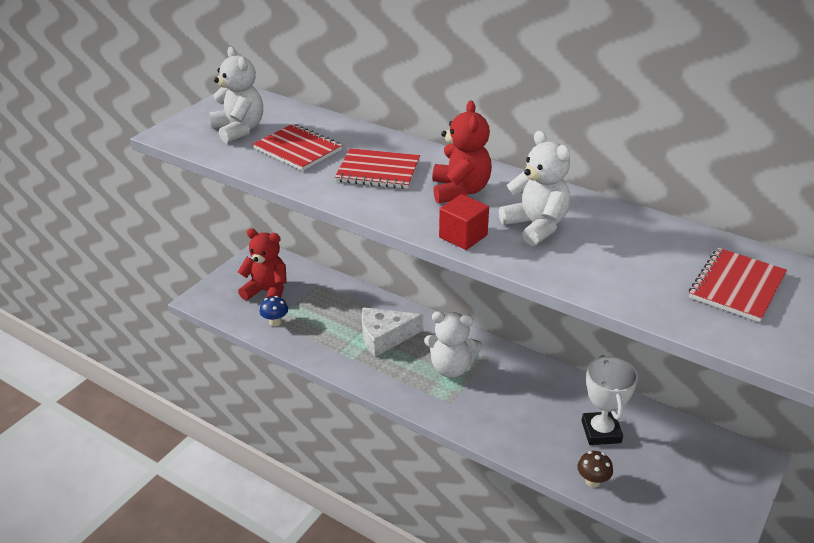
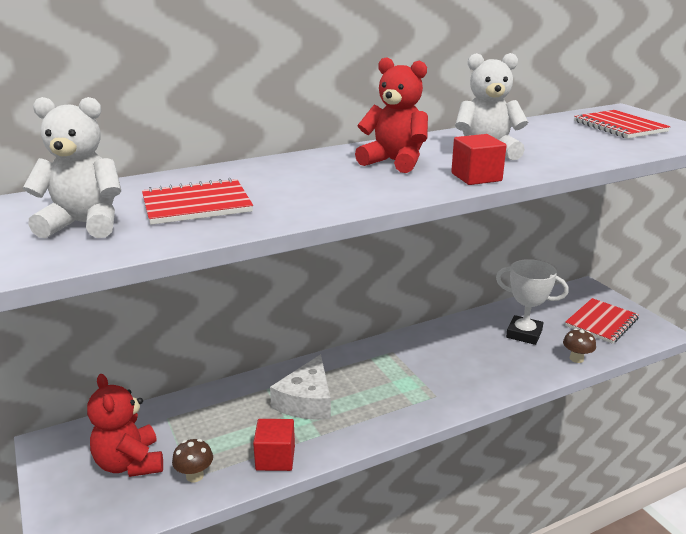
camera: 60 degrees left, 10 degrees down
red teddy bear [238,228,287,300] -> red teddy bear turned 75 degrees counterclockwise [87,374,163,477]
blue mushroom [260,296,288,326] -> brown mushroom [172,439,213,482]
red notebook [335,148,420,189] -> red notebook moved to [565,298,639,344]
white teddy bear [424,311,483,378] -> none
none -> red cube [253,419,295,471]

